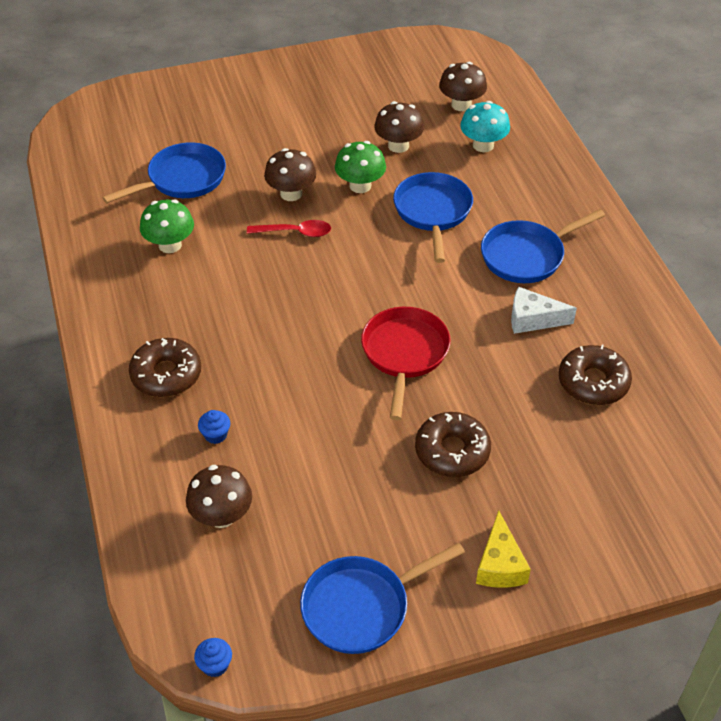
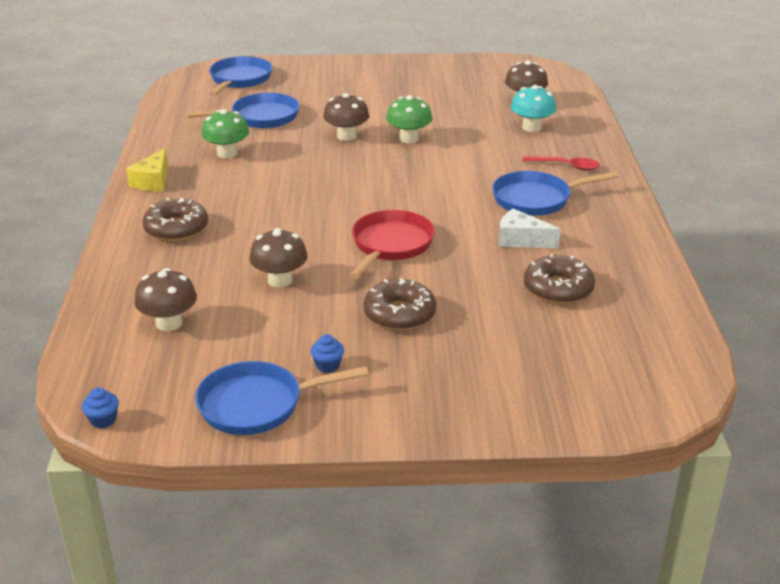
camera: 15 degrees right, 15 degrees down
blue cupcake [198,410,230,444] -> blue cupcake moved to [310,334,344,373]
red spoon [247,220,331,237] -> red spoon moved to [522,156,600,170]
brown mushroom [374,101,424,153] -> brown mushroom moved to [249,228,308,288]
blue pan [393,172,473,263] -> blue pan moved to [209,56,272,96]
yellow cheese [476,510,531,588] -> yellow cheese moved to [126,148,168,191]

